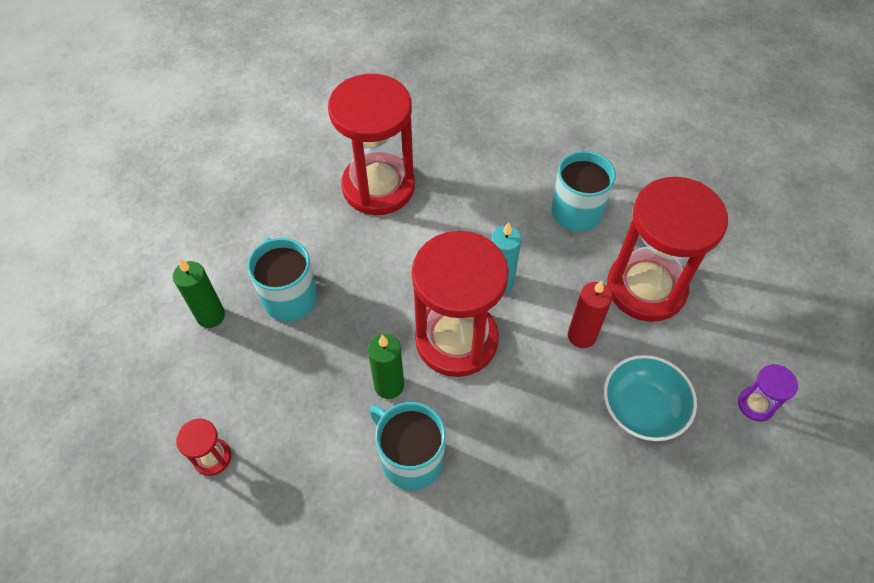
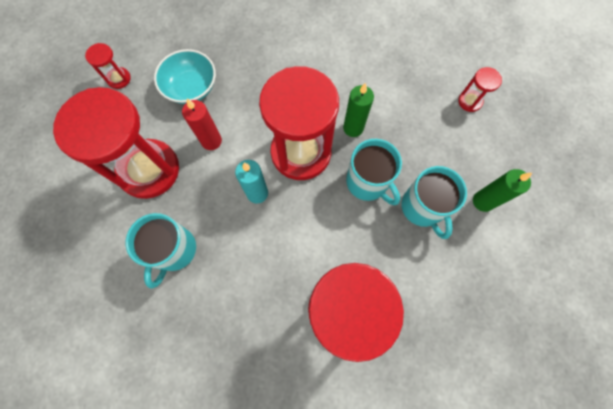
camera: 170 degrees left, 15 degrees up
turquoise mug [369,402,446,490] -> turquoise mug moved to [346,139,402,205]
purple hourglass [738,364,798,422] -> red hourglass [85,43,131,89]

